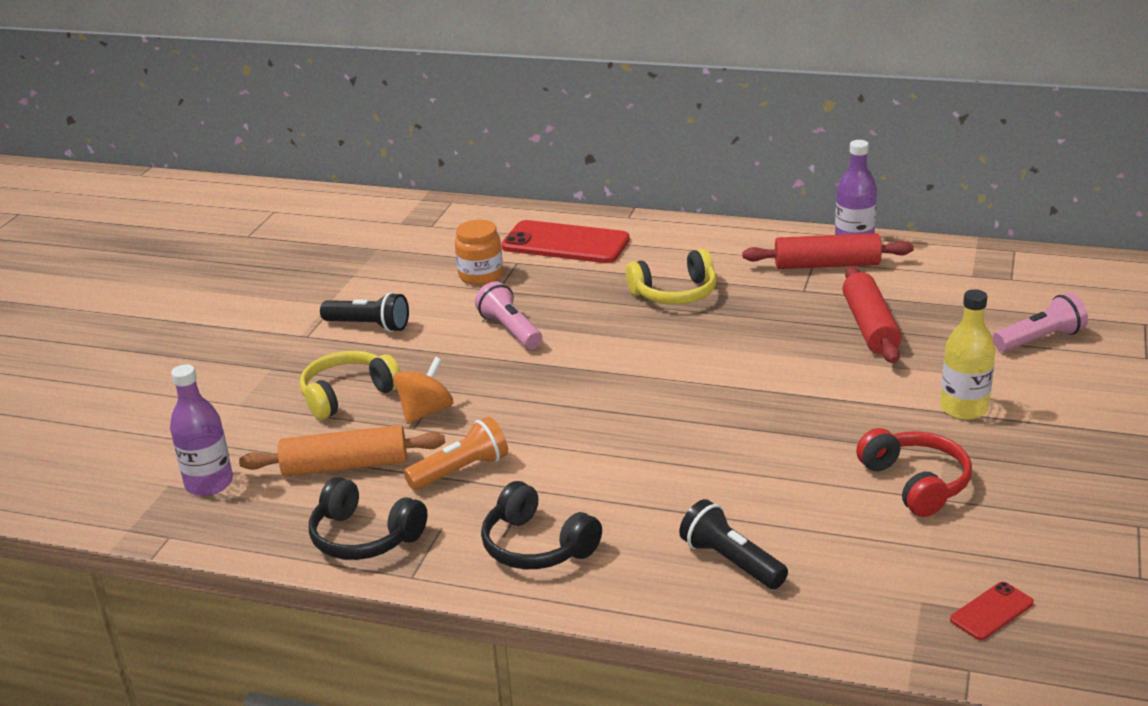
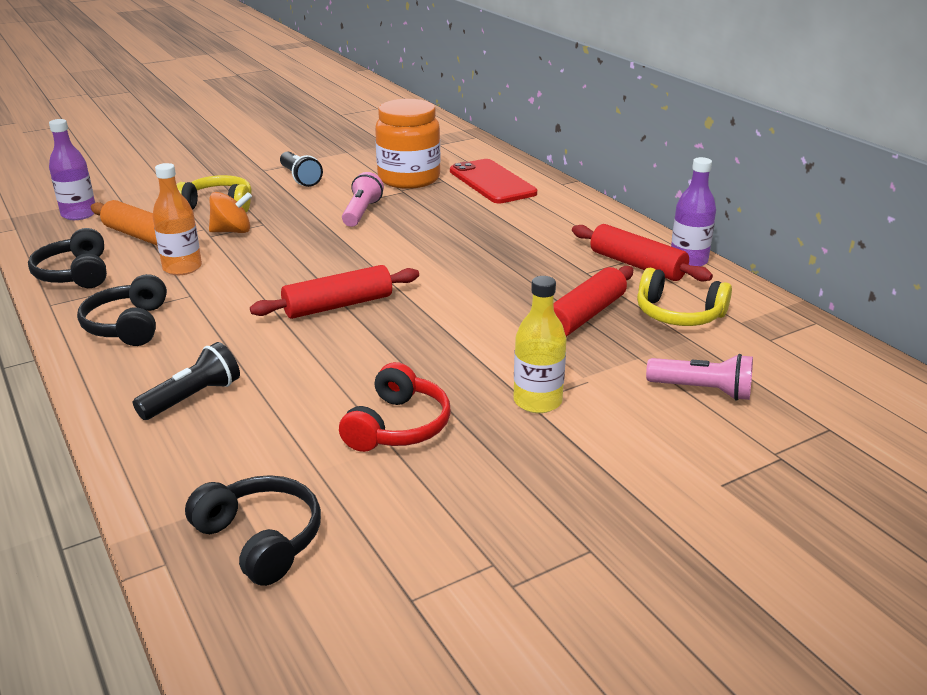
camera: 40 degrees right, 0 degrees up
orange flashlight [404,417,508,490] -> orange bottle [152,163,202,275]
orange jar [455,220,503,285] -> orange jar [375,99,440,189], size x1.71
yellow headphones [626,249,716,304] -> yellow headphones moved to [637,268,732,326]
black flashlight [679,499,788,589] -> black flashlight turned 45 degrees clockwise [133,342,240,420]
red phone [950,582,1034,640] -> black headphones [185,475,321,586]
none -> red rolling pin [250,265,419,319]

